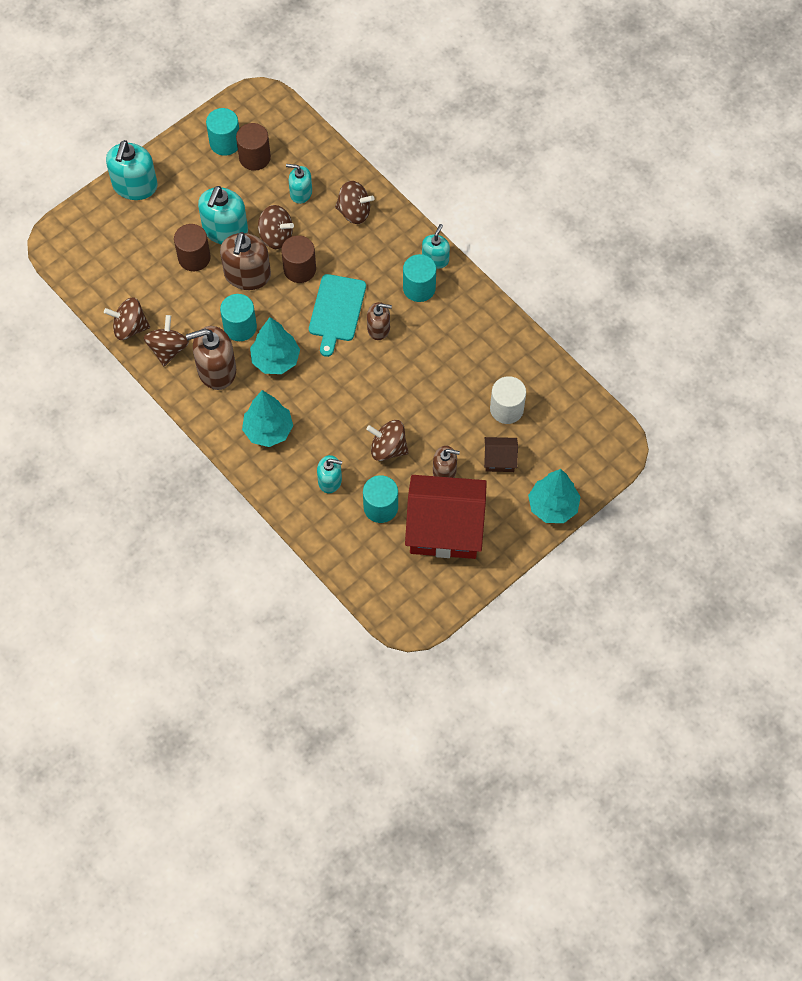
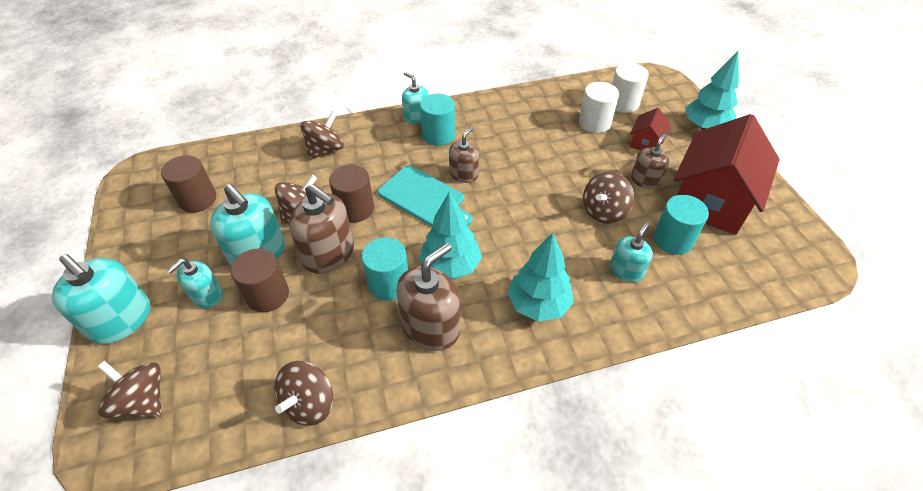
camera: 65 degrees left, 15 degrees down
brown spinning top [144,315,189,366] -> brown spinning top moved to [97,361,162,418]
brown soap dispenser [186,326,236,390] -> brown soap dispenser turned 150 degrees counterclockwise [396,243,460,351]
turquoise cylinder [206,108,239,156] -> none
turquoise soap dispenser [286,164,312,204] -> turquoise soap dispenser moved to [167,259,223,308]
brown house [484,437,518,472] -> red house [630,108,671,150]
none -> white cylinder [612,63,649,113]

